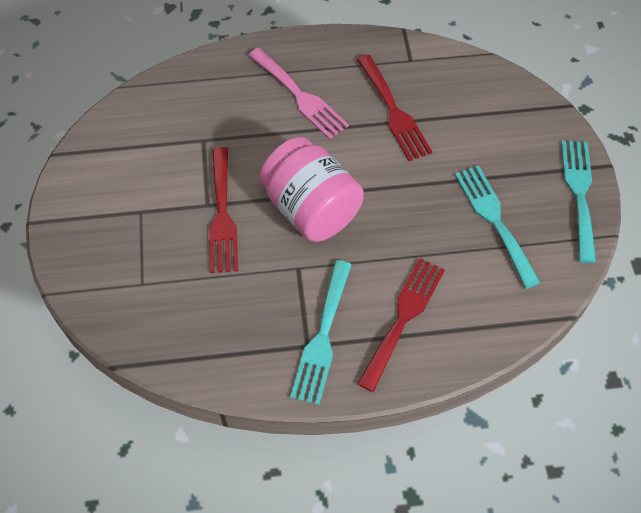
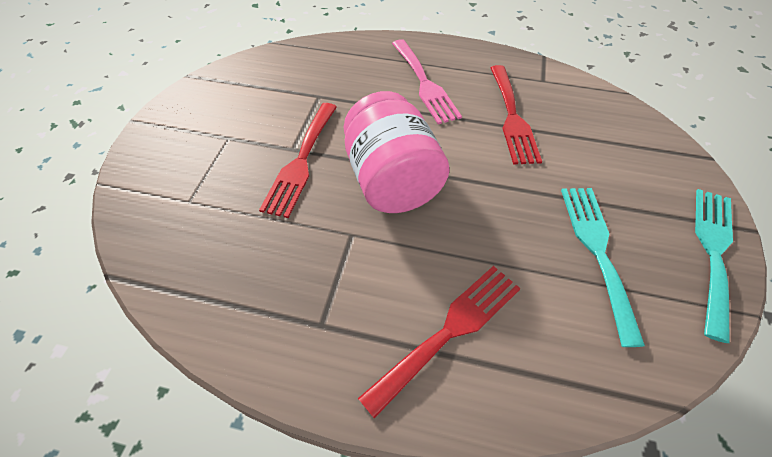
camera: 20 degrees right, 5 degrees down
turquoise fork [290,260,352,405] -> none

